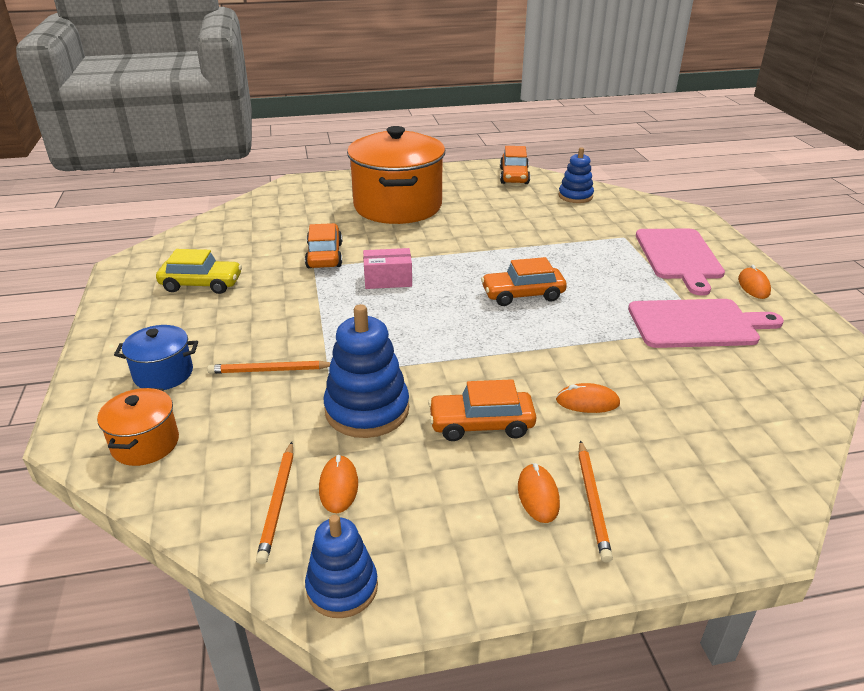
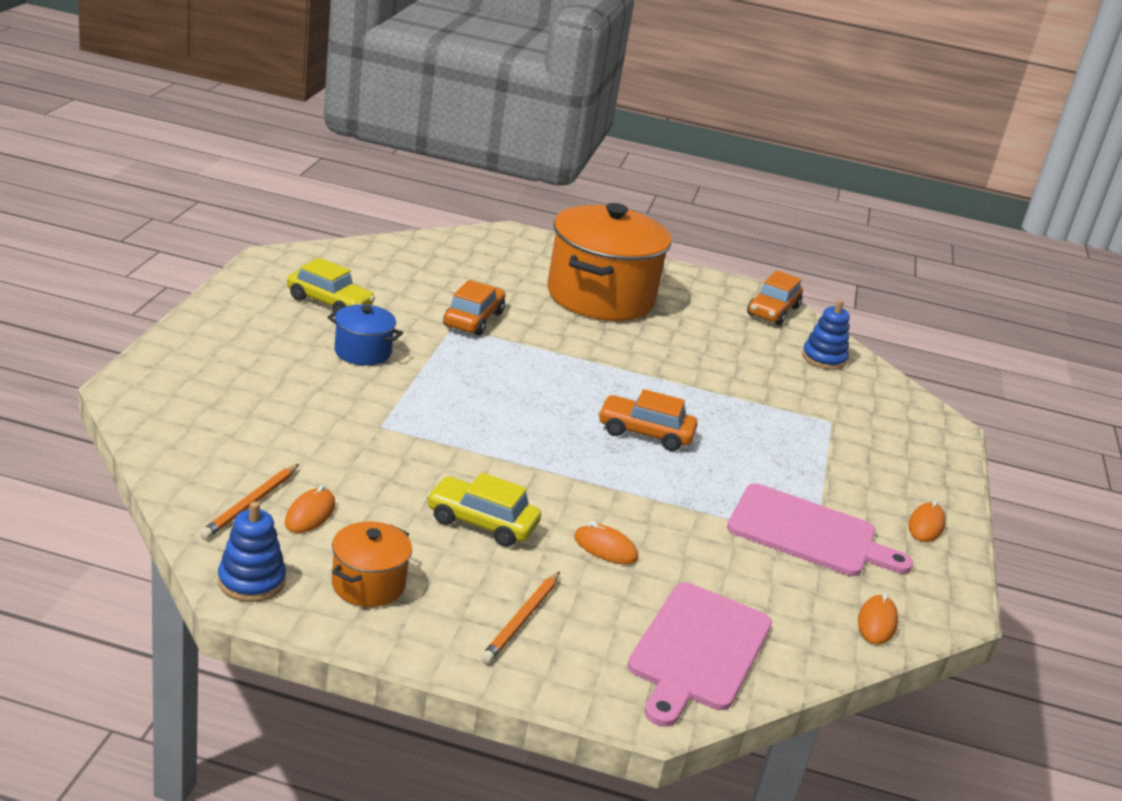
camera: 20 degrees right, 5 degrees down
orange pot [97,388,179,466] -> orange pot moved to [332,521,412,607]
blue pot [114,325,198,390] -> blue pot moved to [327,305,403,366]
orange pencil [207,361,331,374] -> none
blue stacking toy [324,304,409,438] -> none
pink box [363,248,412,289] -> none
orange car [428,379,536,441] -> yellow car [427,472,541,547]
orange mouse [518,463,560,523] -> orange mouse moved to [858,593,898,645]
pink cutting board [636,229,725,296] -> pink cutting board moved to [627,583,772,727]

